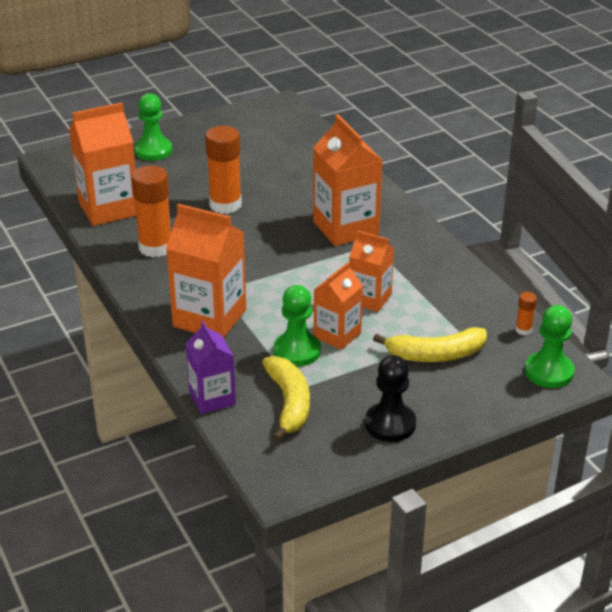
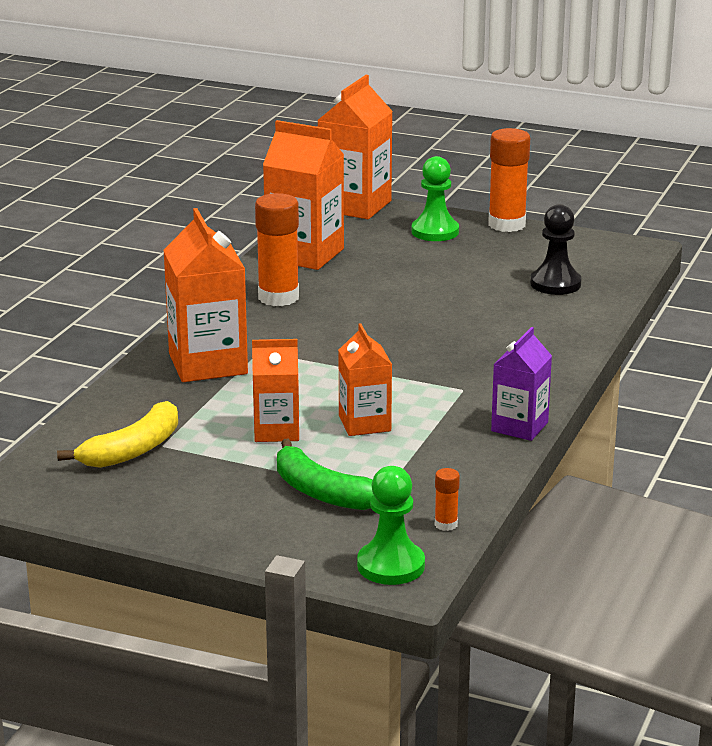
camera: 50 degrees right, 10 degrees down
purple carton [186,321,236,414] -> purple carton moved to [491,327,552,441]
orange glue stick [205,126,242,214] -> orange glue stick moved to [488,128,530,232]
green pawn [273,285,321,367] -> none
orange carton [313,114,383,246] -> orange carton moved to [317,75,393,219]
black pawn [365,355,416,442] -> black pawn moved to [530,204,582,295]
yellow banana [373,327,487,362] -> green banana [277,439,373,510]

